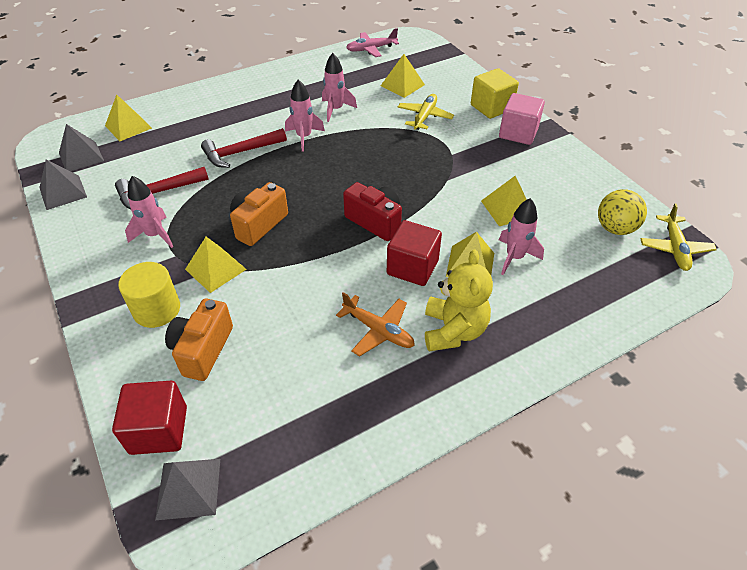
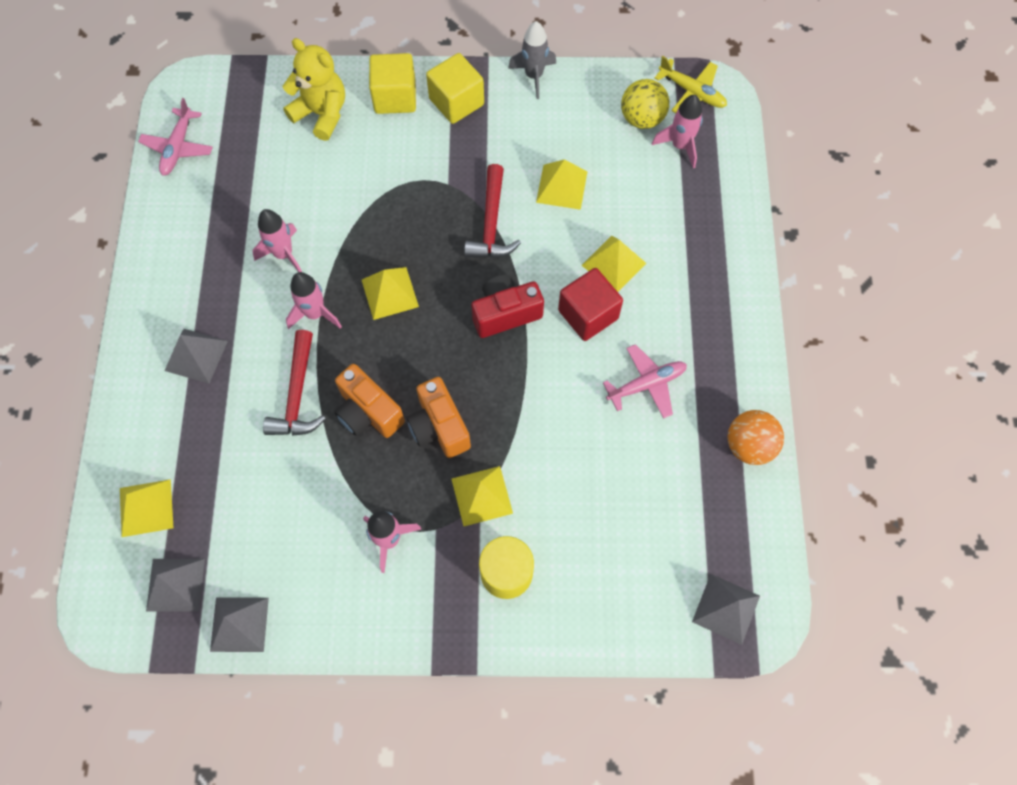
camera: 60 degrees left, 20 degrees up
red cube [112,381,187,455] -> none
red hammer [115,167,209,209] -> red hammer moved to [464,164,521,258]
orange camera [165,299,233,381] -> orange camera moved to [335,364,405,438]
orange plane [336,292,415,356] -> pink plane [603,344,687,419]
yellow pyramid [381,54,425,98] -> yellow pyramid moved to [362,267,419,320]
yellow plane [398,94,454,130] -> none
yellow teddy bear [425,249,493,351] -> yellow teddy bear moved to [283,38,345,141]
pink cube [499,93,545,145] -> yellow cube [426,53,484,124]
pink rocket [499,198,544,275] -> pink rocket moved to [652,95,703,168]
none -> grey pyramid [165,329,228,383]
none -> grey rocket [508,21,556,99]
none -> orange ball [727,410,784,465]

